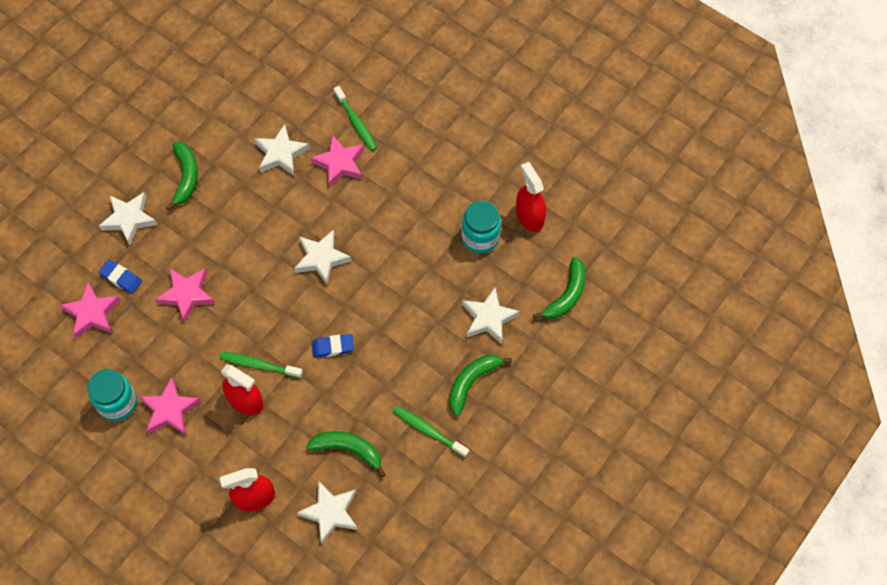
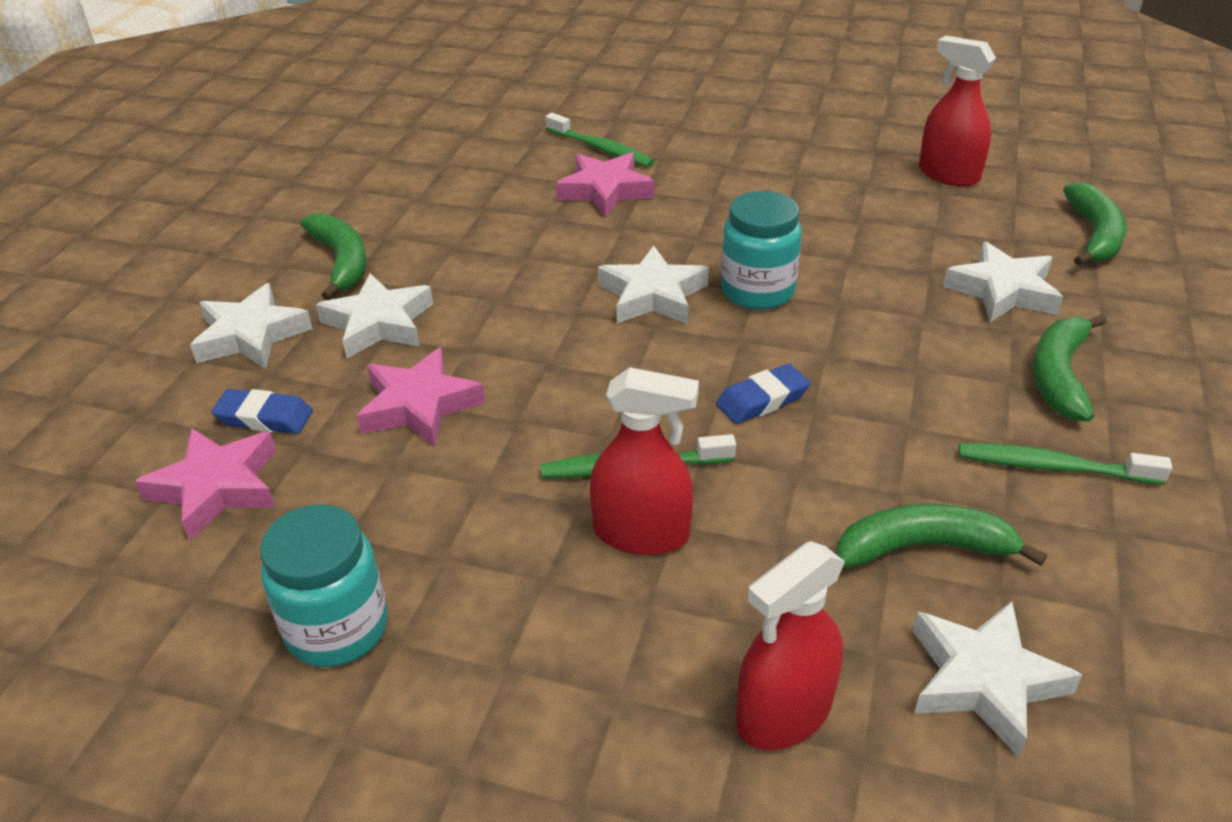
camera: 20 degrees left, 25 degrees down
pink star [139,377,201,435] -> none
white star [254,124,310,176] -> white star moved to [316,273,433,358]
turquoise jar [462,201,501,253] -> turquoise jar moved to [721,191,802,310]

